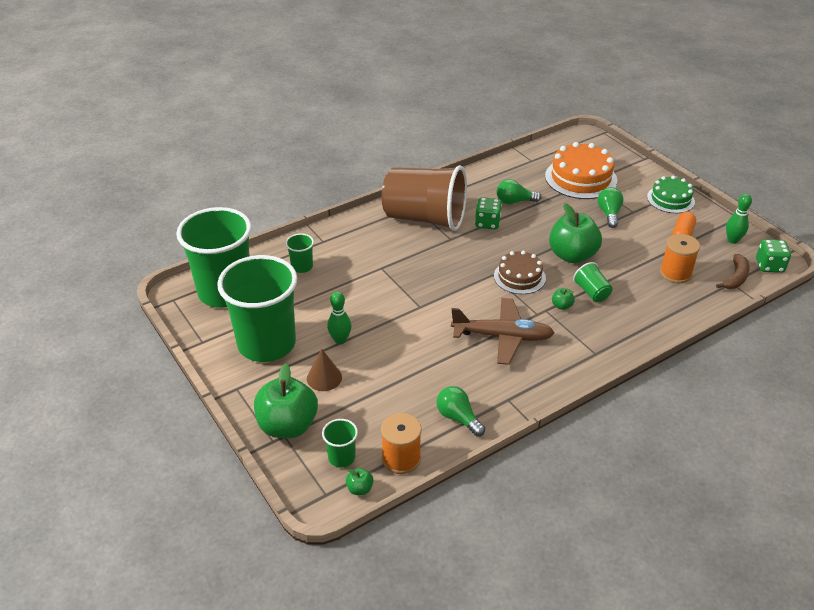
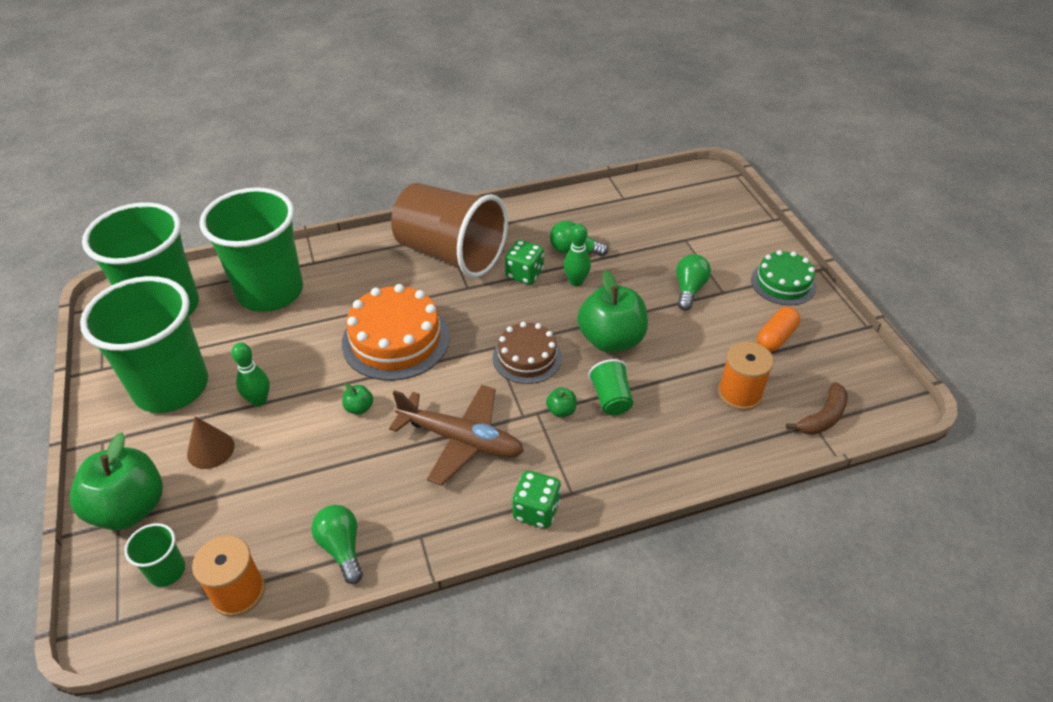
camera: 15 degrees right, 5 degrees up
green cup [285,233,314,273] -> green cup [200,187,303,312], size x2.42
green apple [346,468,373,495] -> green apple moved to [342,383,373,415]
orange cake [545,142,617,199] -> orange cake moved to [342,284,450,381]
green bowling pin [726,194,752,244] -> green bowling pin moved to [564,224,591,286]
green dice [756,239,791,273] -> green dice moved to [512,470,561,529]

